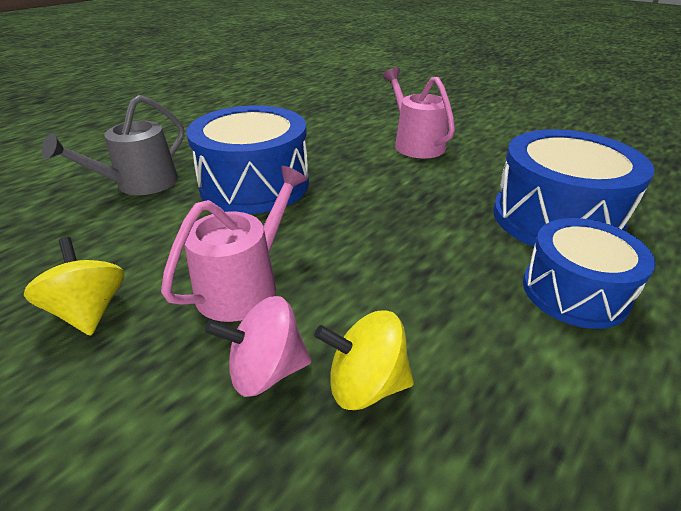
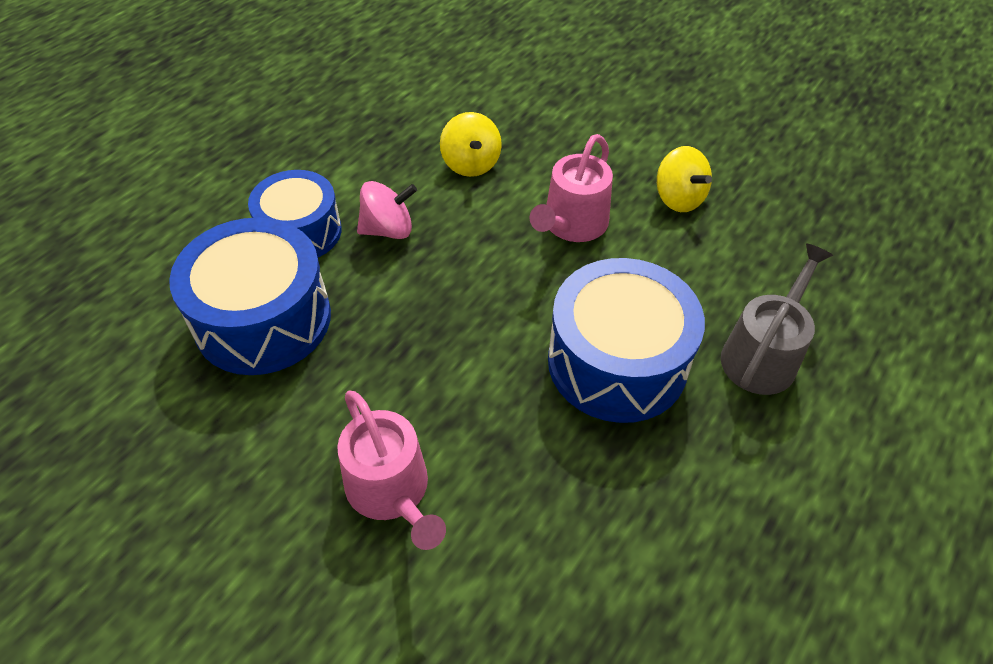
camera: 175 degrees right, 15 degrees up
pink spinning top [205,296,312,397] -> pink spinning top moved to [357,181,417,239]
yellow spinning top [314,311,414,410] -> yellow spinning top turned 75 degrees clockwise [440,112,502,177]

